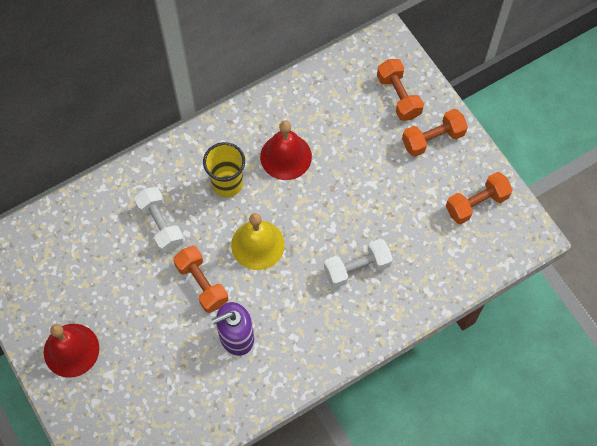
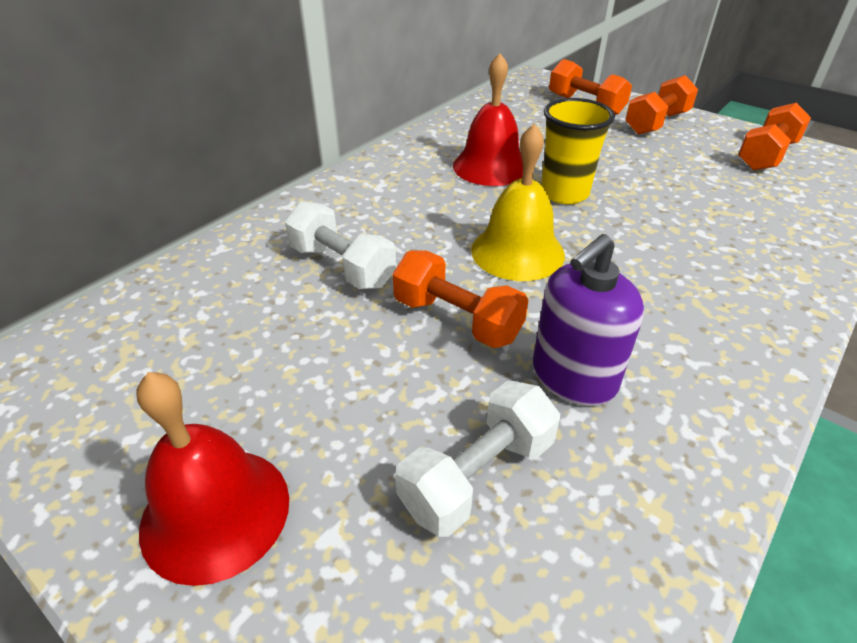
camera: 20 degrees left, 25 degrees down
yellow cup [203,142,245,197] -> yellow cup moved to [541,98,615,204]
white dumbbell [324,239,393,288] -> white dumbbell moved to [395,381,560,537]

